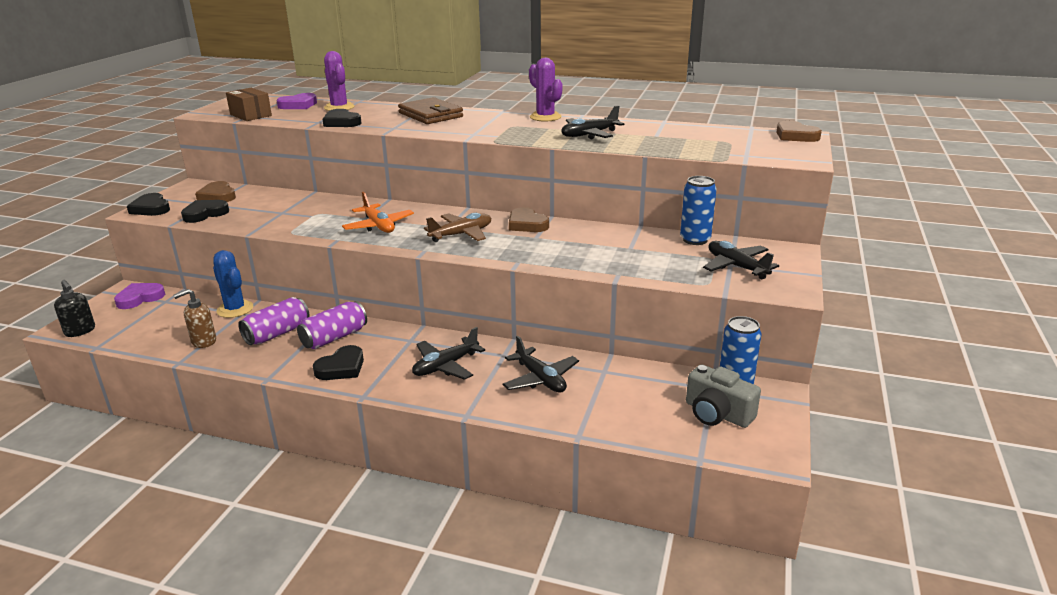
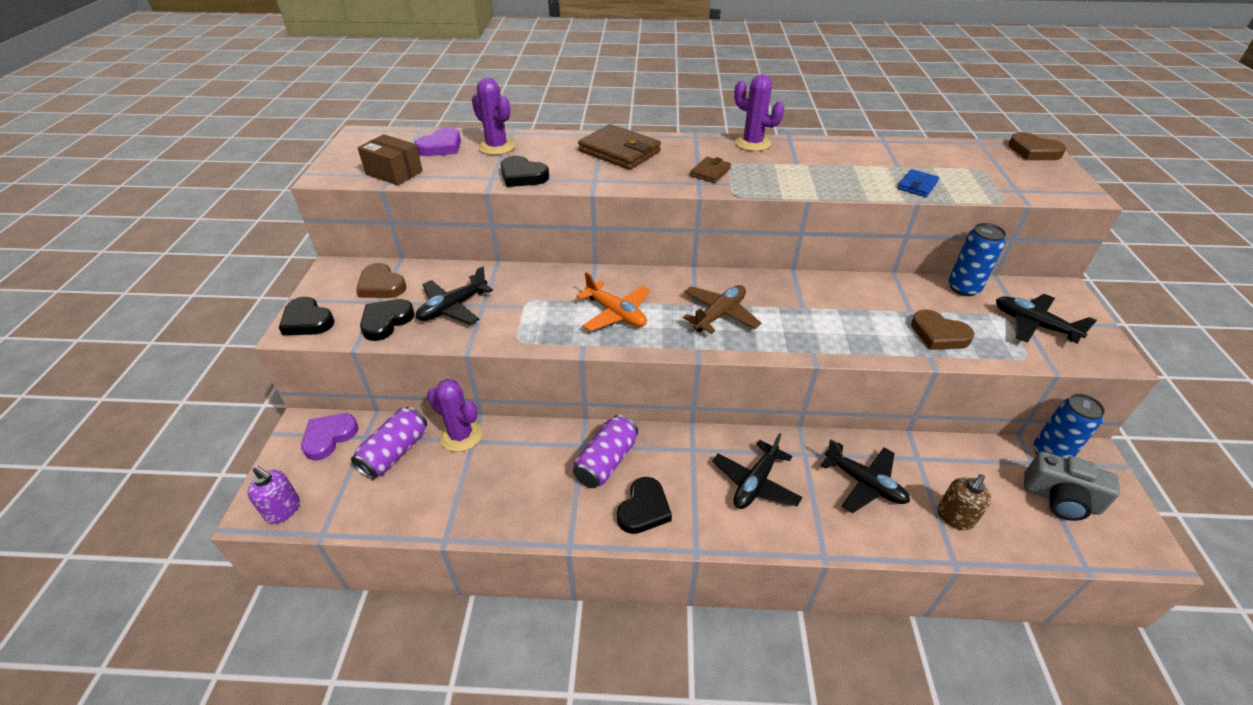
camera: 15 degrees left, 15 degrees up
black soap dispenser [54,280,95,337] -> purple soap dispenser [248,466,300,524]
brown soap dispenser [173,289,216,348] -> brown soap dispenser moved to [937,474,991,530]
blue cactus [213,250,253,318] -> purple cactus [427,379,482,452]
purple can [238,297,310,345] -> purple can moved to [351,407,427,479]
brown heart [509,207,549,232] -> brown heart moved to [911,310,975,350]
black plane [561,105,624,140] -> black plane moved to [416,266,493,324]
none -> brown wallet [690,157,731,183]
none -> blue wallet [898,169,939,197]

